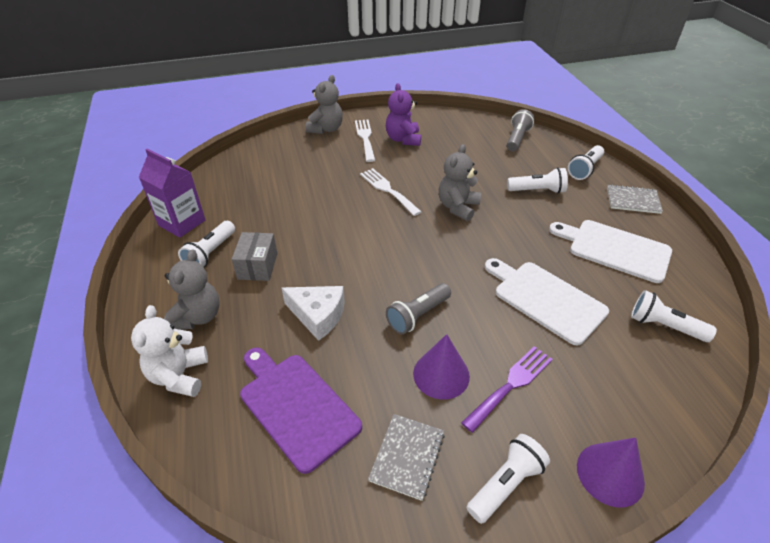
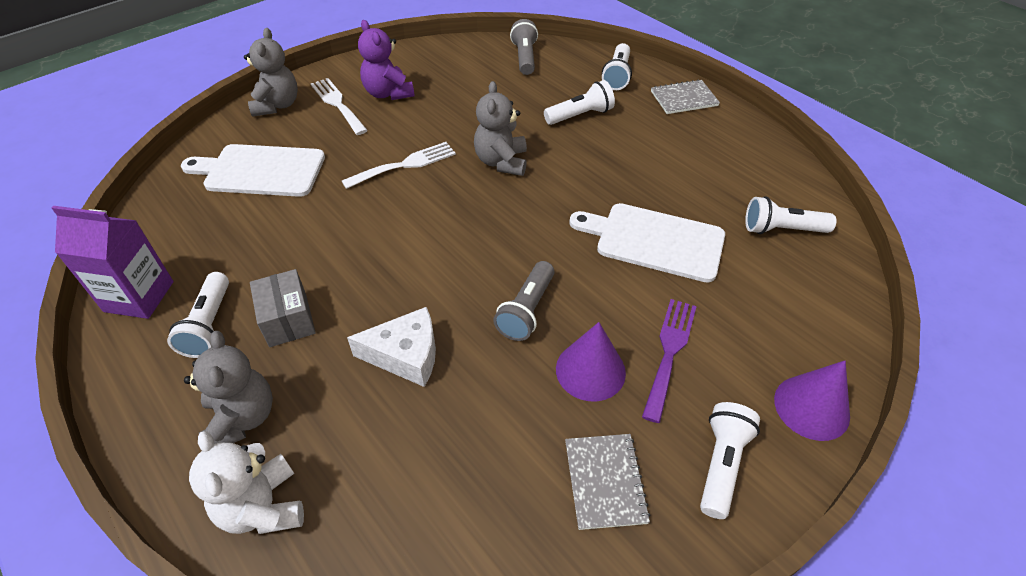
camera: 25 degrees left, 5 degrees up
purple cutting board [240,347,362,474] -> none
white fork [360,168,421,216] -> white fork turned 120 degrees clockwise [342,142,456,189]
white cutting board [549,220,672,283] -> white cutting board moved to [181,144,325,197]

